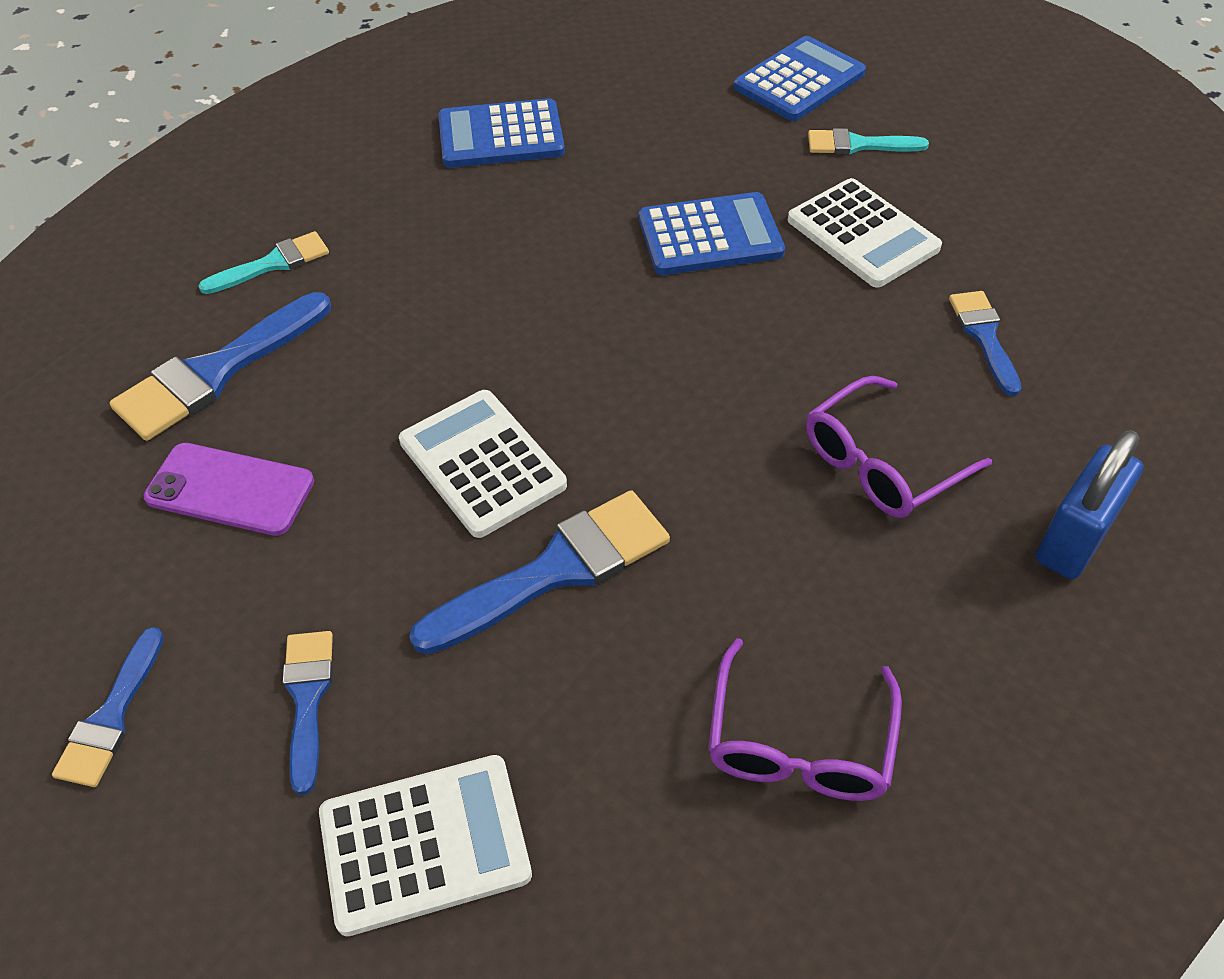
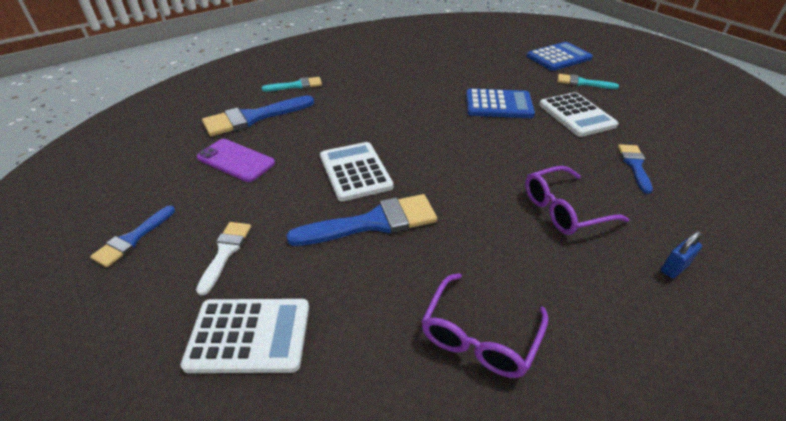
camera: 15 degrees right, 10 degrees down
blue brush [283,631,333,795] -> white brush [196,222,251,296]
blue calculator [438,98,565,168] -> none
blue padlock [1036,430,1144,579] -> blue padlock [661,231,702,278], size x0.54

